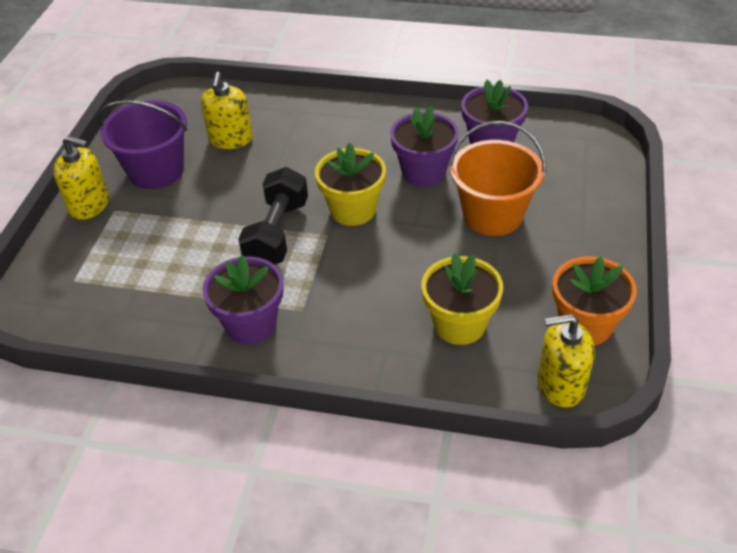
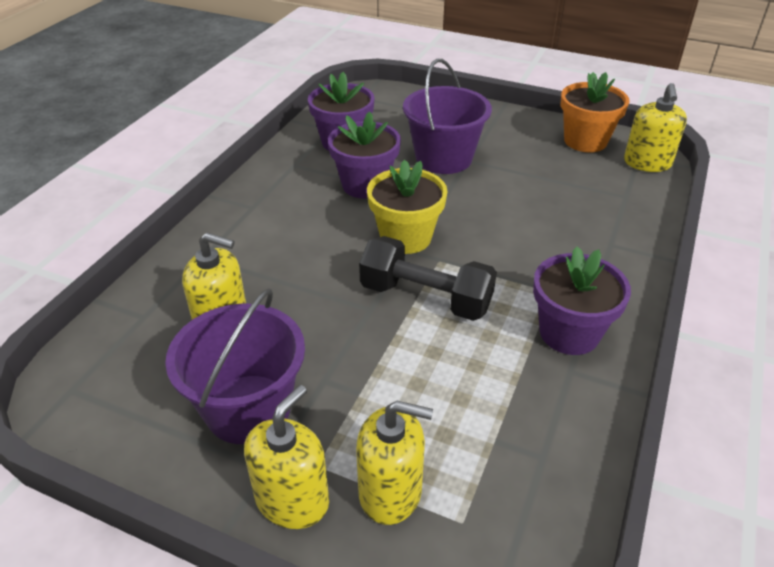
camera: 80 degrees left, 5 degrees down
yellow flower pot [421,253,503,345] -> none
orange bucket [449,121,546,236] -> purple bucket [403,59,492,174]
none -> yellow soap dispenser [356,401,433,525]

